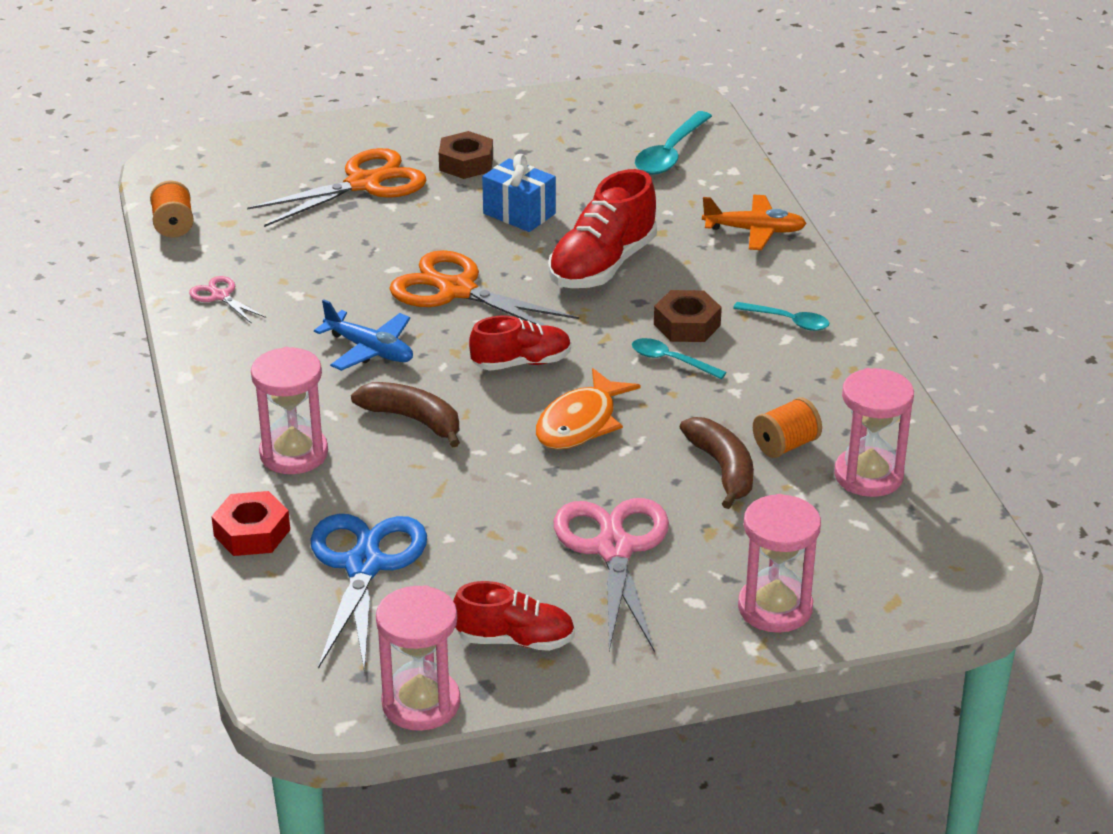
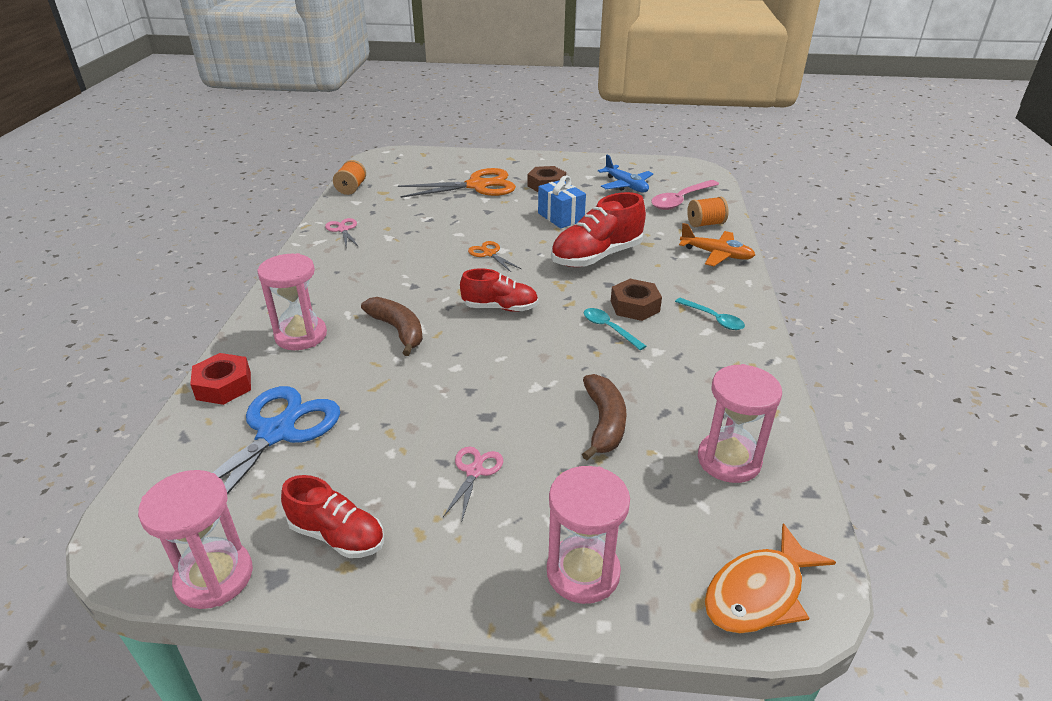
camera: 20 degrees right, 0 degrees up
blue plane [314,299,413,371] -> blue plane moved to [598,155,653,192]
orange scissors [389,250,579,326] -> orange scissors [468,241,521,272], size x0.48
orange fish [536,368,641,449] -> orange fish moved to [705,523,836,634]
pink scissors [554,498,669,652] -> pink scissors [443,447,503,520], size x0.48
turquoise spoon [635,111,712,175] -> pink spoon [651,180,719,210]
orange spool [753,397,822,458] -> orange spool moved to [687,196,729,227]

